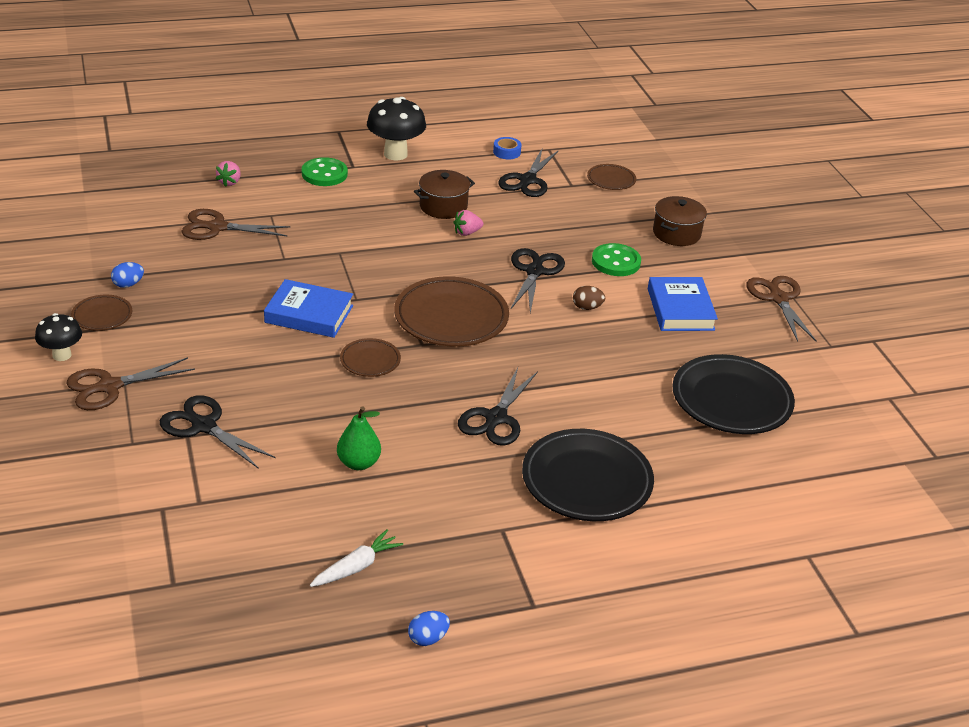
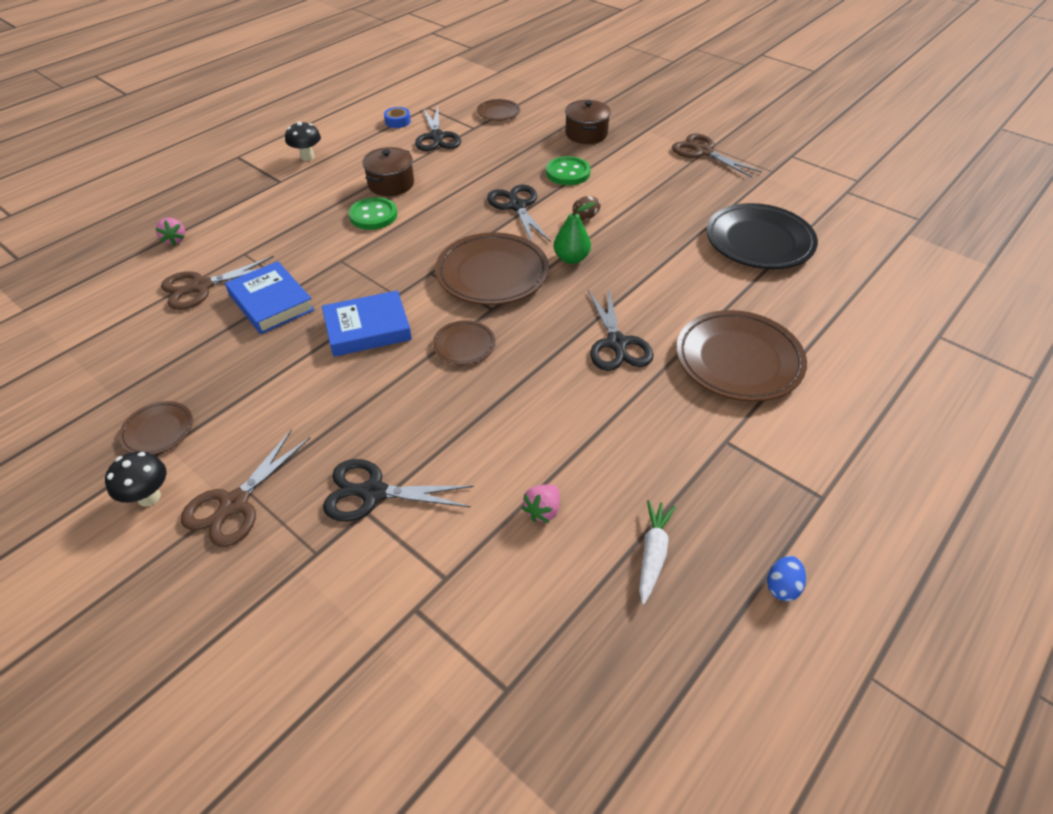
camera: 30 degrees left, 10 degrees up
blue egg [111,262,144,288] -> none
green button [302,157,348,186] -> green button moved to [349,197,397,230]
green pear [337,406,381,470] -> green pear moved to [554,202,595,264]
black mushroom [367,97,426,160] -> black mushroom [285,122,321,161], size x0.61
pink strawberry [453,210,483,236] -> pink strawberry moved to [522,485,560,523]
black plate [522,429,654,521] -> brown plate [676,310,807,402]
blue book [648,277,718,331] -> blue book moved to [225,261,315,334]

